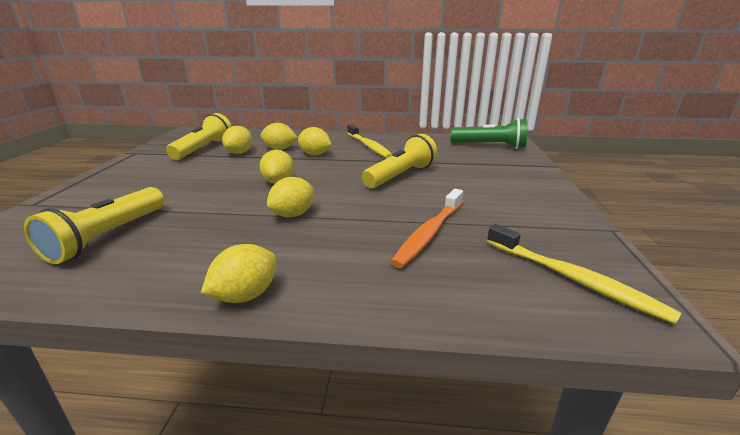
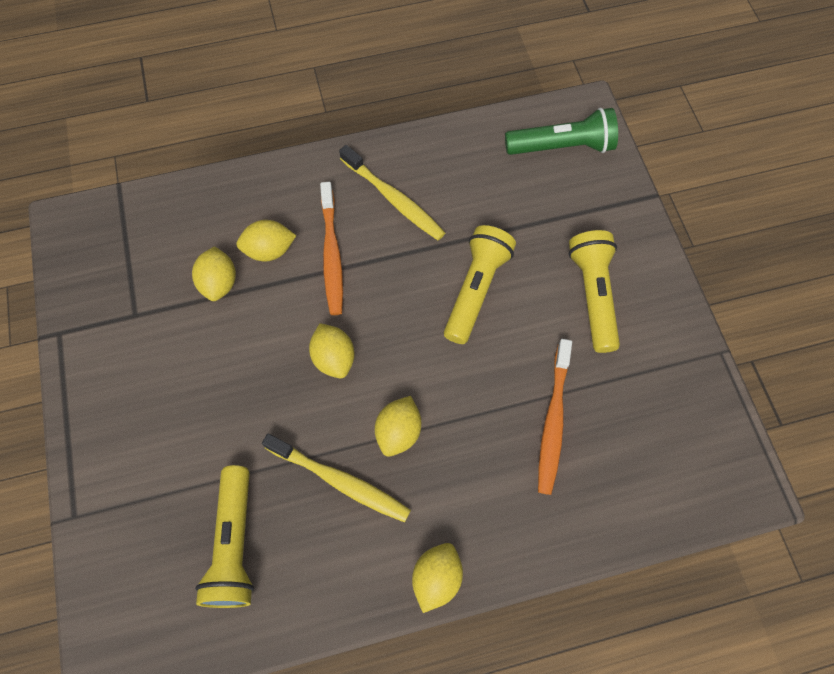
camera: 20 degrees left, 40 degrees up
yellow flashlight [166,113,232,160] -> yellow flashlight moved to [568,230,620,353]
yellow lemon [298,127,331,155] -> orange toothbrush [320,182,343,315]
yellow toothbrush [487,224,682,324] -> yellow toothbrush moved to [262,434,411,522]

